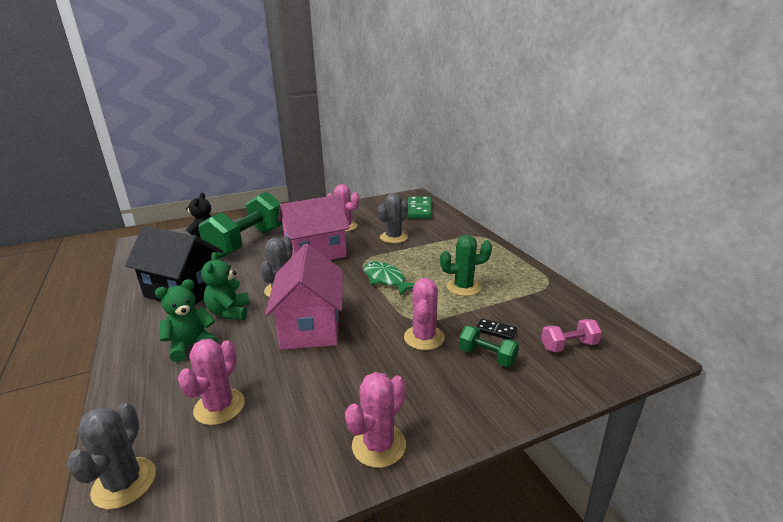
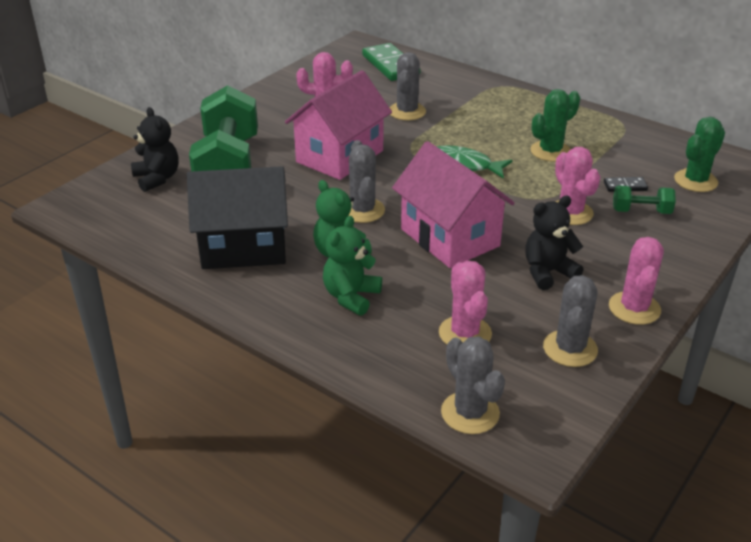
camera: 30 degrees left, 10 degrees up
pink dumbbell [541,319,602,352] -> green cactus [674,117,725,192]
none -> black teddy bear [525,195,584,290]
none -> grey cactus [543,275,598,367]

